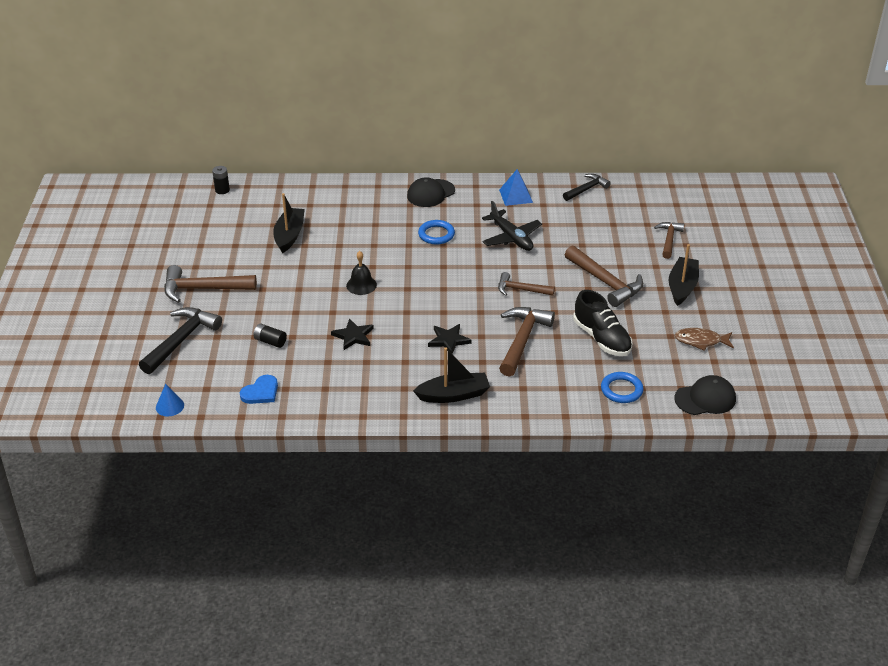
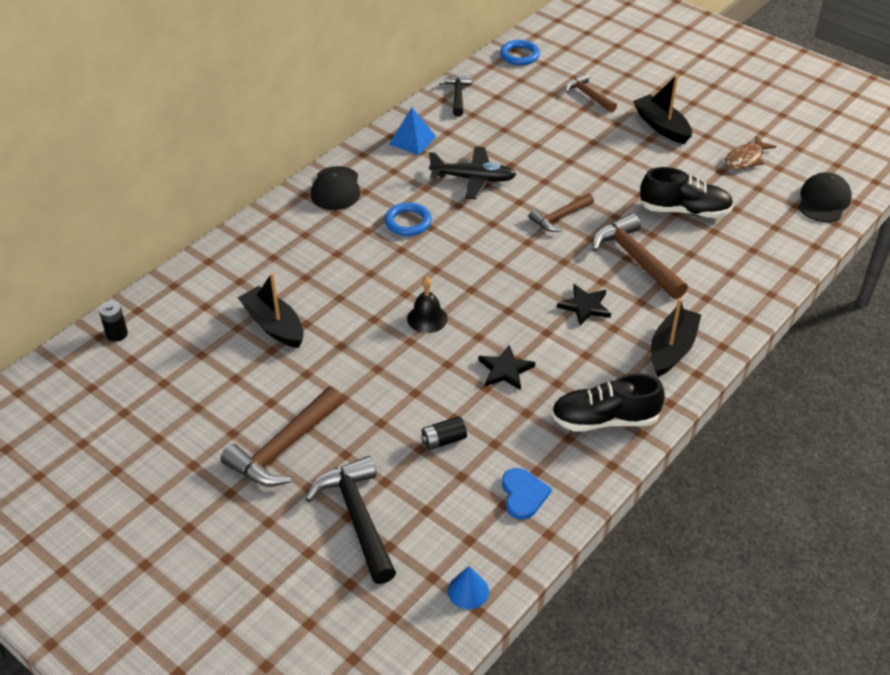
camera: 50 degrees left, 5 degrees up
brown hammer [565,245,643,307] -> none
blue ring [601,372,643,403] -> blue ring moved to [500,40,540,65]
none -> black shoe [551,373,665,432]

